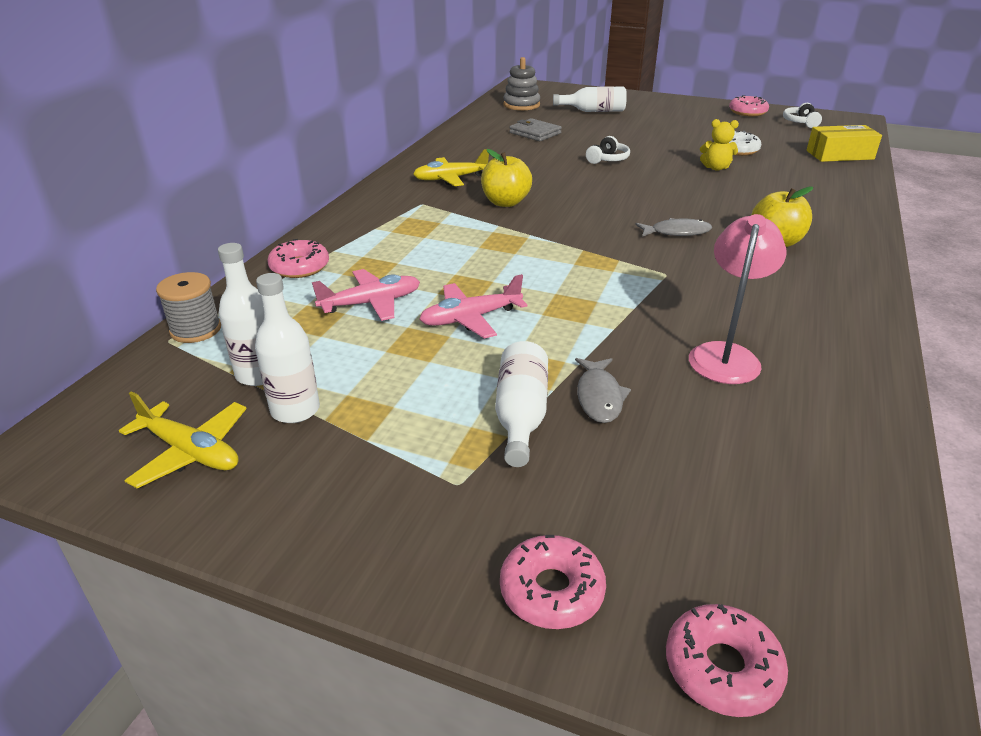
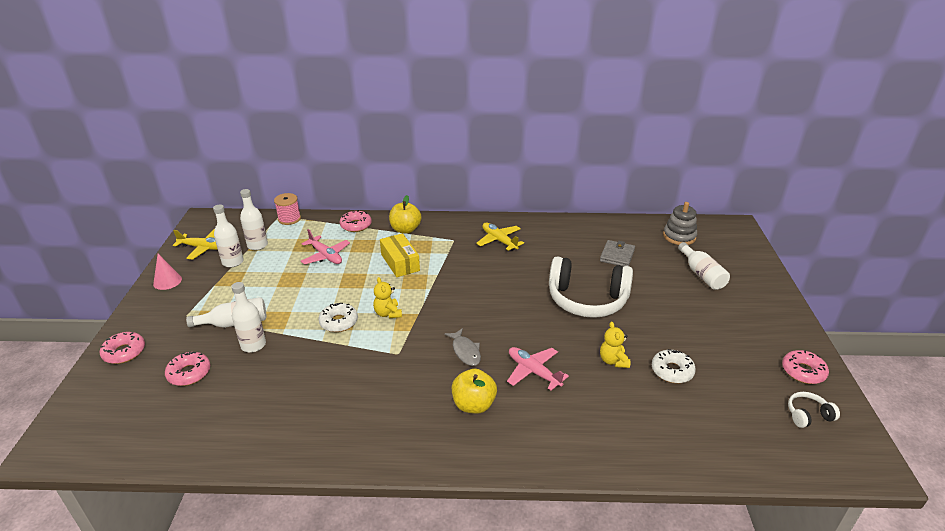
camera: 70 degrees right, 0 degrees up
yellow plane [119,391,247,488] -> yellow plane turned 90 degrees counterclockwise [173,229,218,260]
grey spool [156,272,221,343] -> pink spool [274,193,301,225]
pink plane [420,274,527,339] -> pink plane moved to [507,347,569,390]
yellow apple [481,149,532,207] -> yellow apple moved to [389,195,421,234]
grey fish [575,358,631,423] -> white bottle [231,282,266,352]
white headphones [586,136,630,164] -> white headphones [549,256,633,318], size x2.35
pink donut [666,604,788,717] -> pink donut moved to [165,352,210,386]
pink lamp [689,214,787,384] -> none
yellow box [806,125,882,162] -> yellow box moved to [380,233,420,277]
none -> pink cone [153,254,182,290]
none -> white donut [318,303,358,332]
none -> yellow teddy bear [373,277,402,318]

